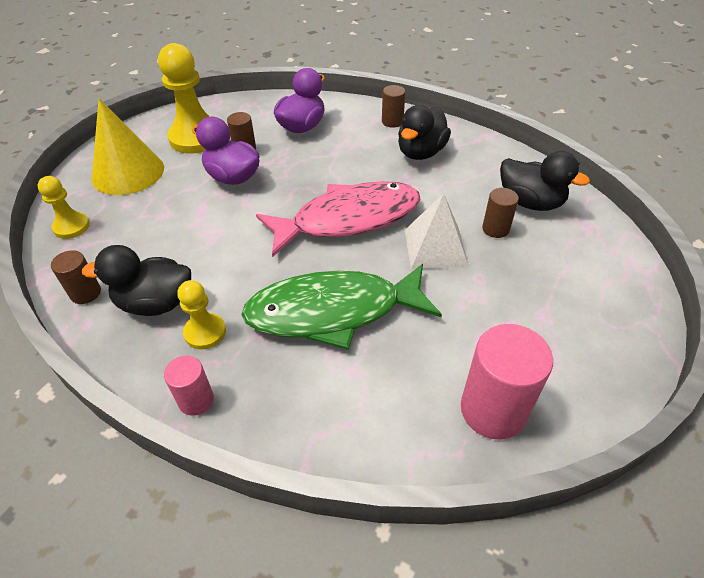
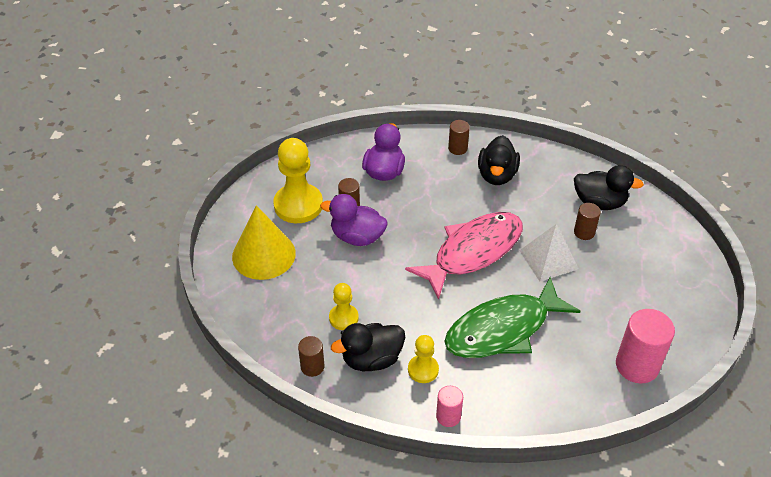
camera: 20 degrees left, 0 degrees up
yellow pawn [38,176,90,239] -> yellow pawn moved to [329,283,359,330]

